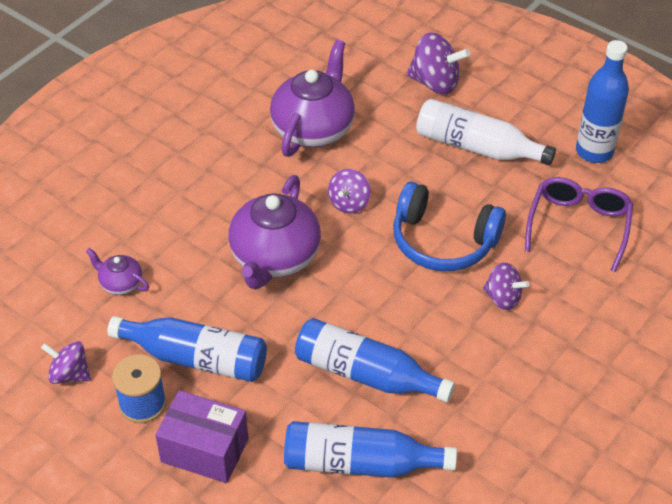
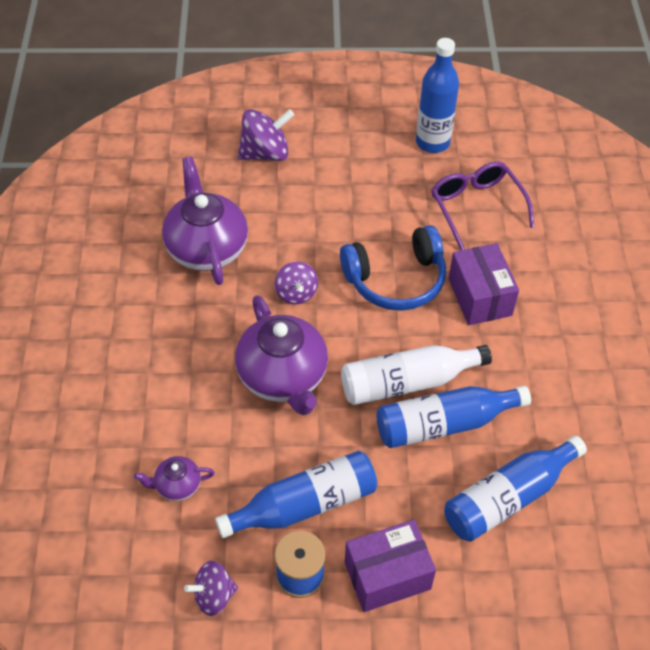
camera: 40 degrees left, 5 degrees up
white bottle [416,99,556,166] -> white bottle moved to [341,345,492,405]
purple spinning top [483,262,530,310] -> purple box [448,243,519,325]

